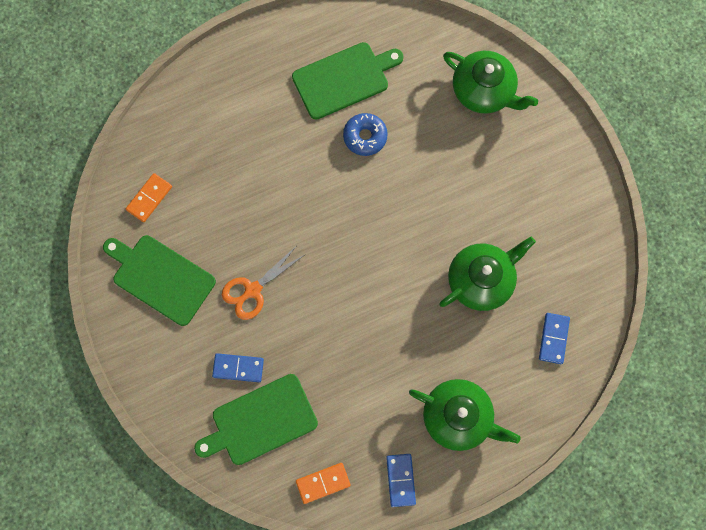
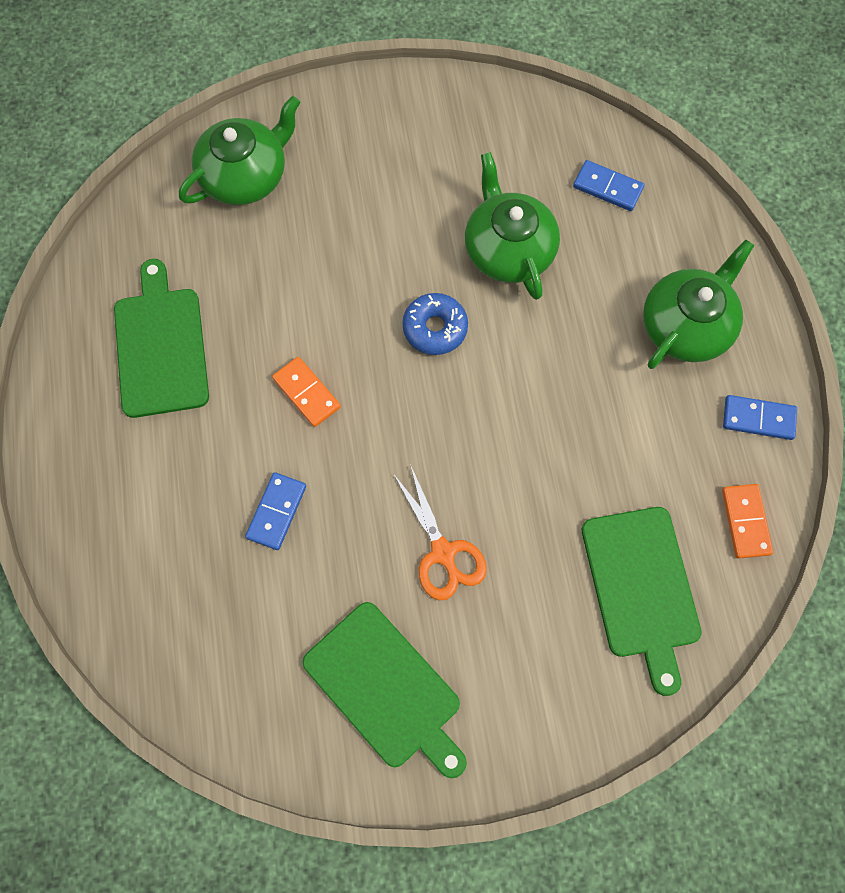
camera: 75 degrees left, 5 degrees down
green cutting board [103,235,216,326] -> green cutting board turned 90 degrees counterclockwise [302,602,467,778]
orange domino [126,173,172,222] -> orange domino moved to [272,357,341,427]
blue domino [212,353,264,382] -> blue domino moved to [245,472,306,550]
blue donut [343,113,388,156] -> blue donut moved to [402,293,468,355]

